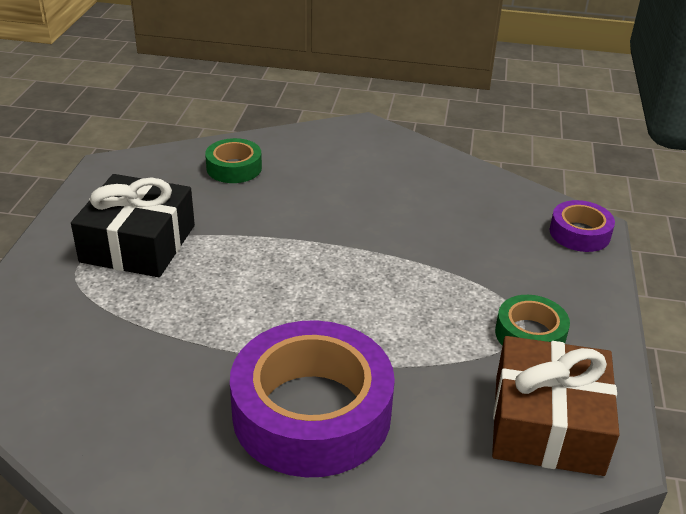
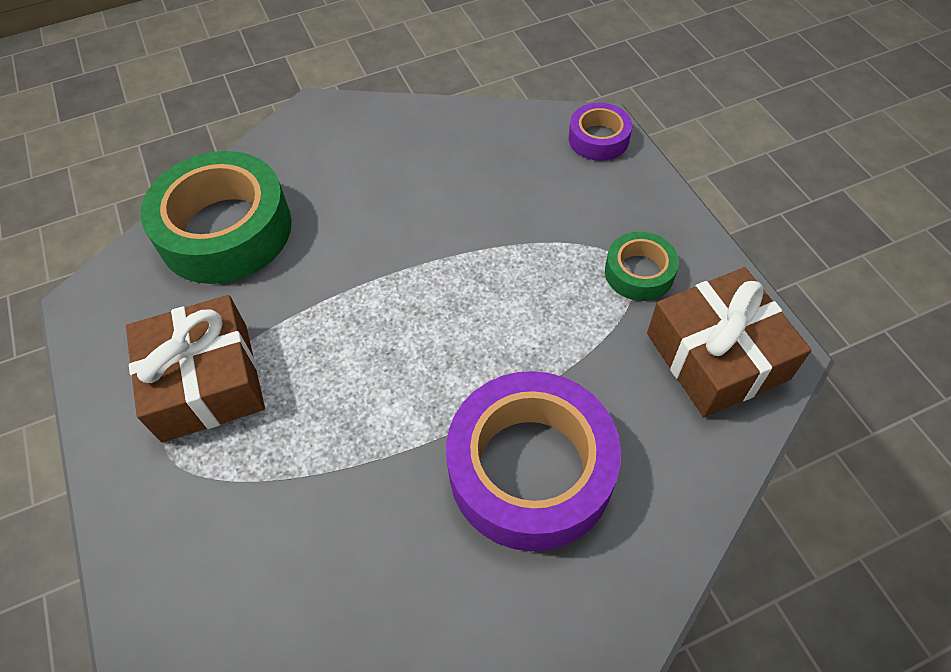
camera: 30 degrees left, 20 degrees up
black gift [71,174,195,277] -> brown gift [126,295,265,443]
green tape [205,138,262,183] -> green tape [141,151,292,284], size x2.04

